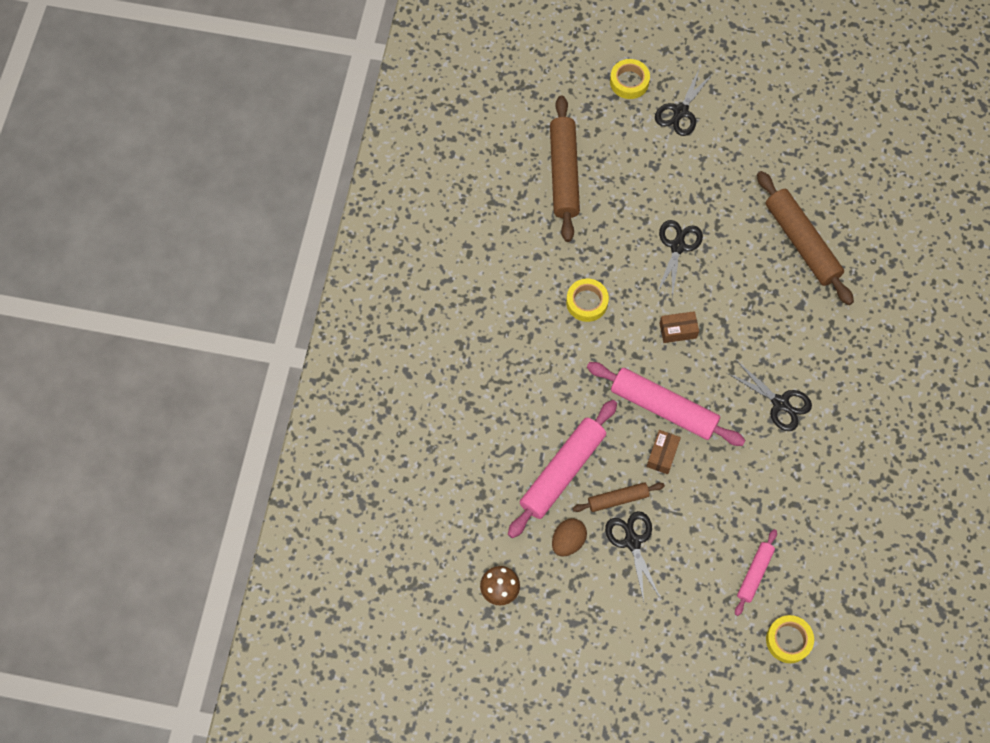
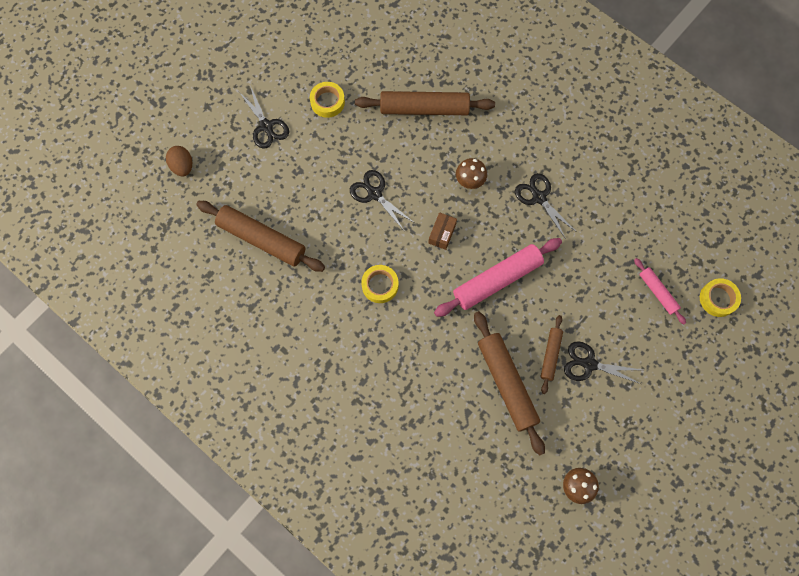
camera: 60 degrees left, 5 degrees up
pink rolling pin [508,400,617,538] -> brown rolling pin [474,311,545,456]
brown egg [552,518,587,557] -> brown egg moved to [166,146,192,177]
yellow tape [610,59,650,99] -> yellow tape moved to [310,82,345,118]
brown box [646,430,681,474] -> none
black scissors [727,361,812,431] -> black scissors turned 105 degrees counterclockwise [515,173,575,239]
none -> brown mushroom [456,158,487,189]

